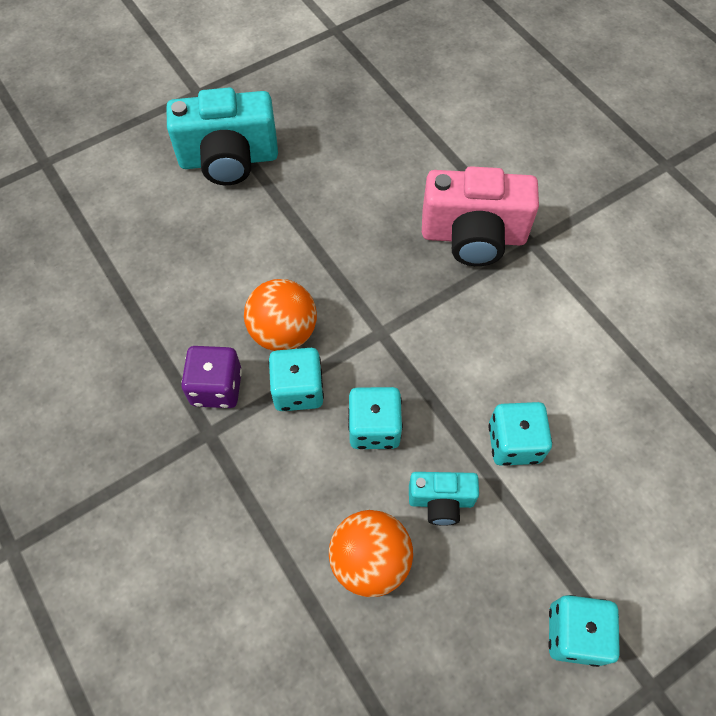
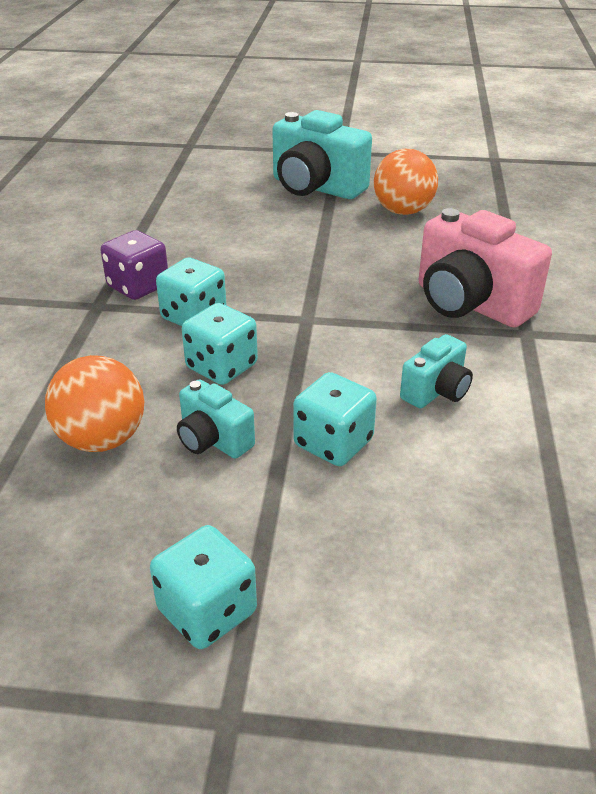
camera: 40 degrees right, 25 degrees down
orange ball [244,279,317,351] -> orange ball moved to [374,149,438,215]
none -> turquoise camera [400,334,473,409]

